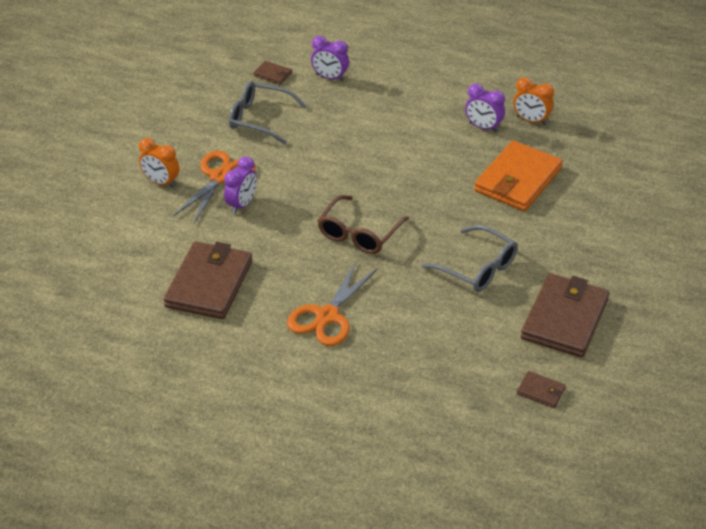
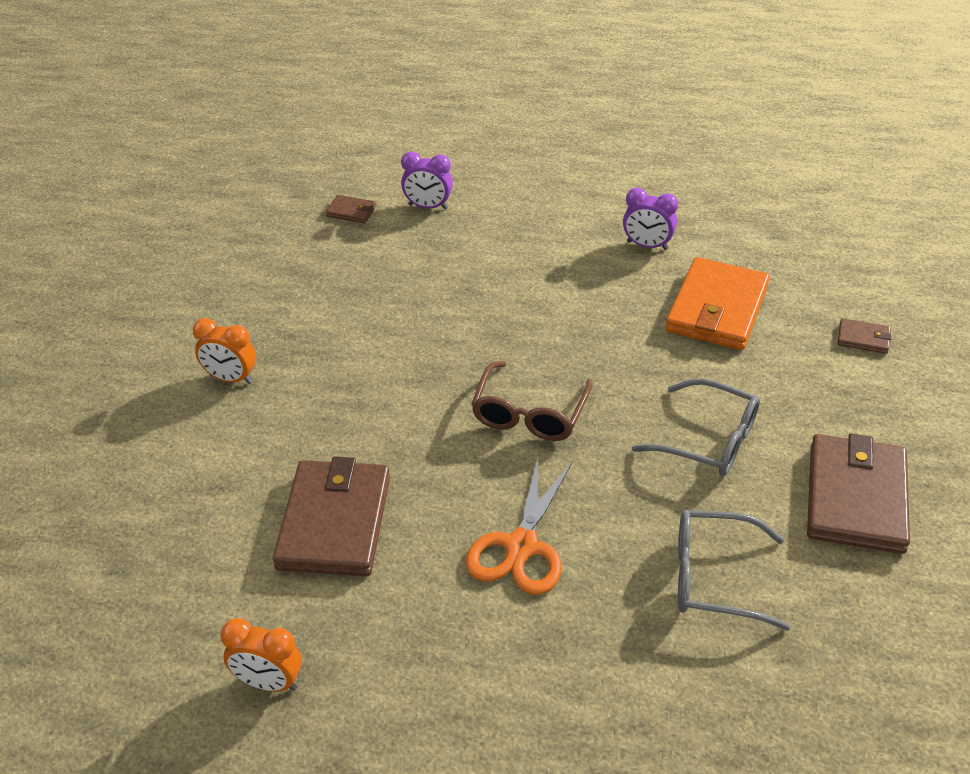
camera: 10 degrees left, 0 degrees up
orange scissors [173,151,256,223] -> none
purple clock [224,157,257,214] -> none
grey glasses [229,81,307,144] -> grey glasses moved to [678,510,790,630]
orange clock [513,77,554,125] -> orange clock moved to [221,618,302,692]
brown wallet [517,371,566,408] -> brown wallet moved to [837,318,892,354]

